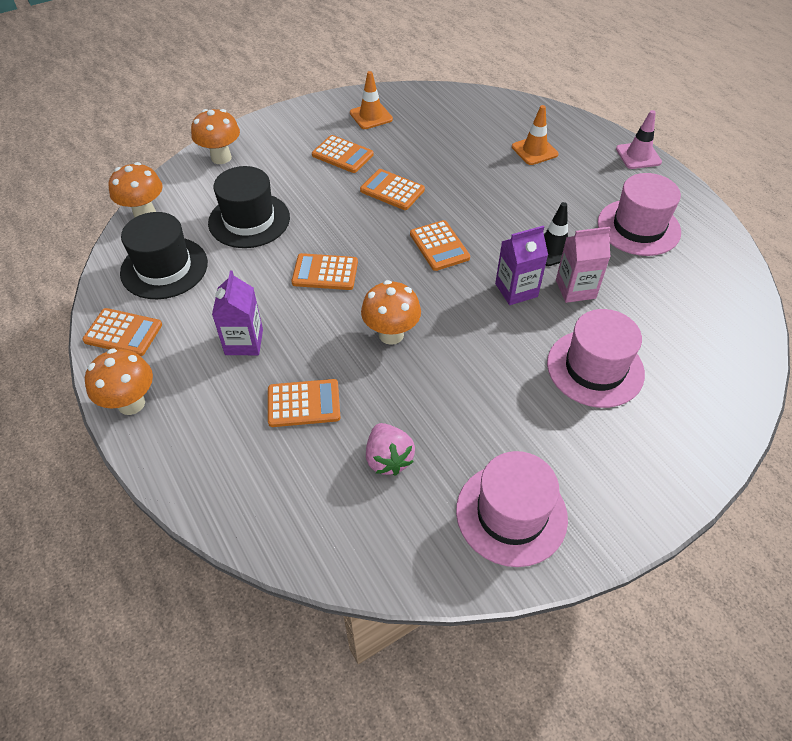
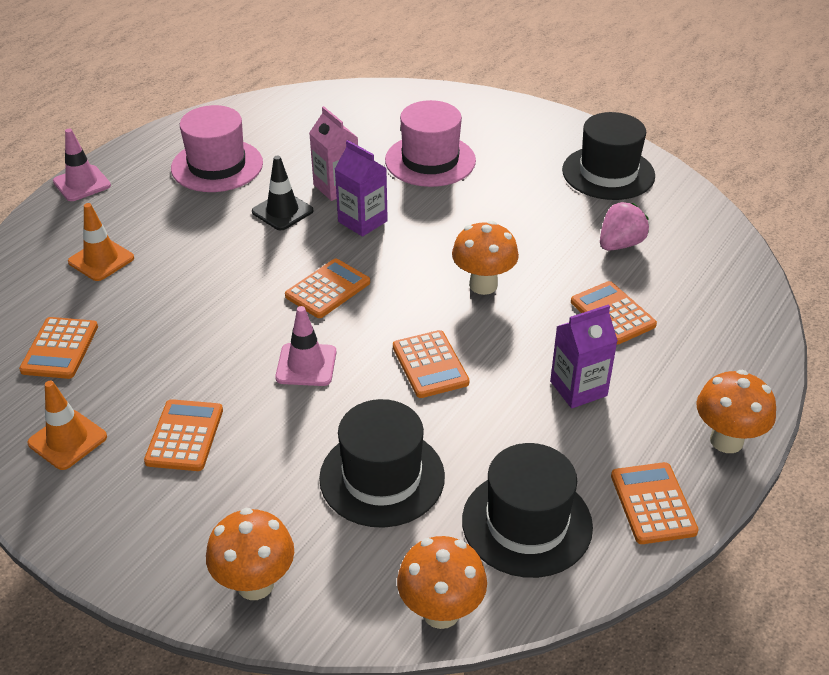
camera: 115 degrees left, 10 degrees down
orange calculator [360,169,425,210] -> orange calculator moved to [19,317,98,379]
pink hat [456,451,568,567] -> black hat [562,112,655,200]
none -> pink traffic cone [275,306,336,386]

